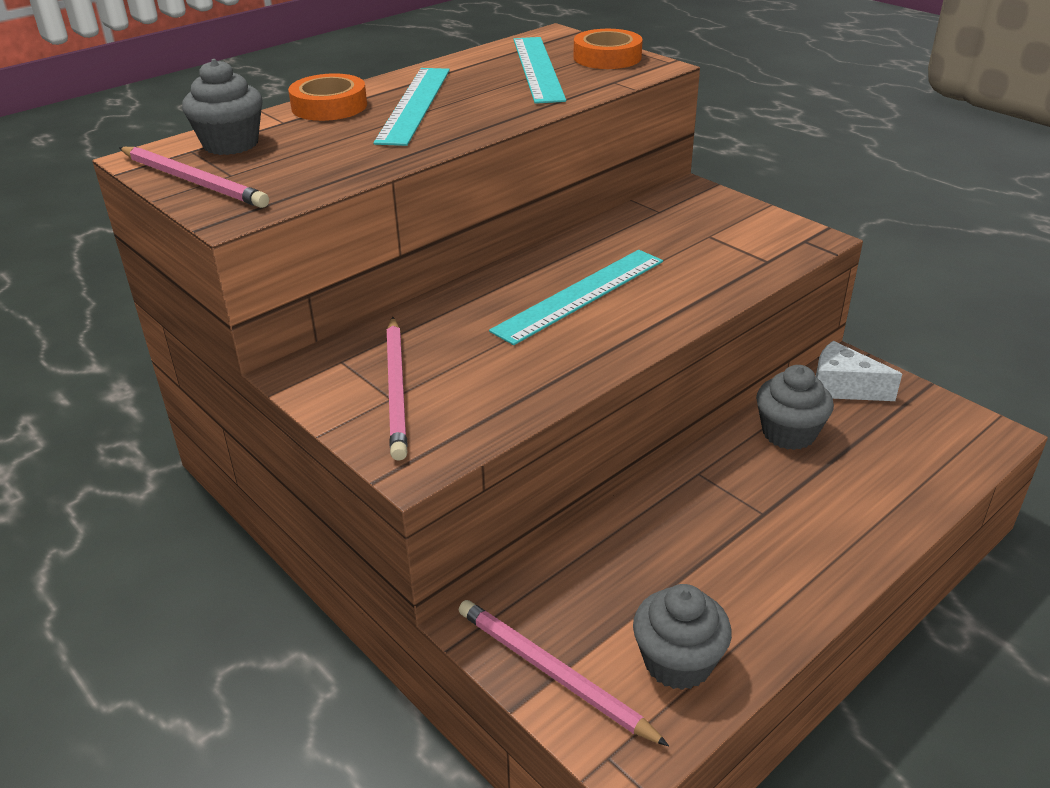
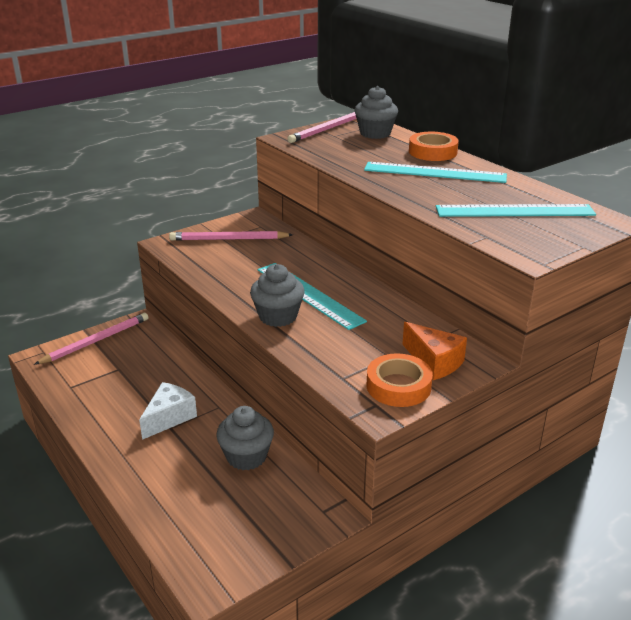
camera: 95 degrees right, 5 degrees down
orange tape [574,29,643,69] -> orange tape moved to [366,353,433,407]
grey cupcake [633,584,732,690] -> grey cupcake moved to [250,264,305,327]
white cheese [816,341,902,401] -> white cheese moved to [139,382,197,440]
none -> orange cheese [402,322,467,380]

